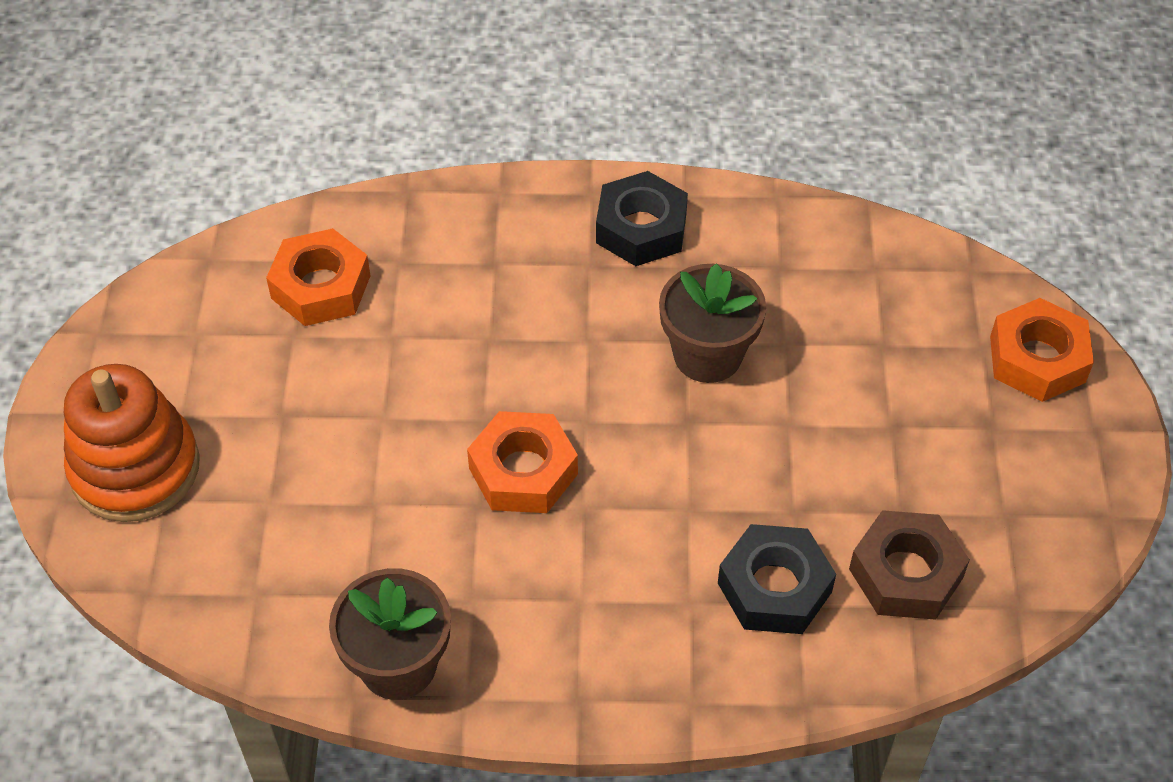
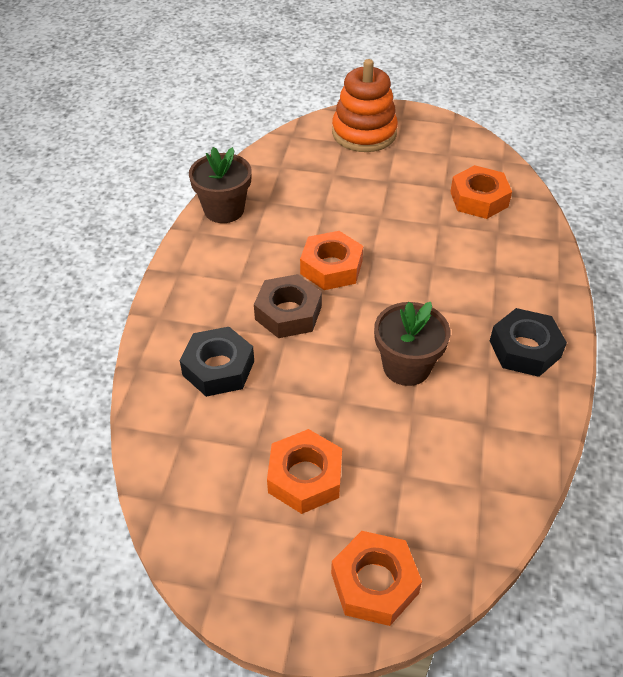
camera: 100 degrees right, 5 degrees down
brown nut [849,510,970,620] -> brown nut moved to [254,274,322,338]
none -> orange nut [267,429,342,514]

